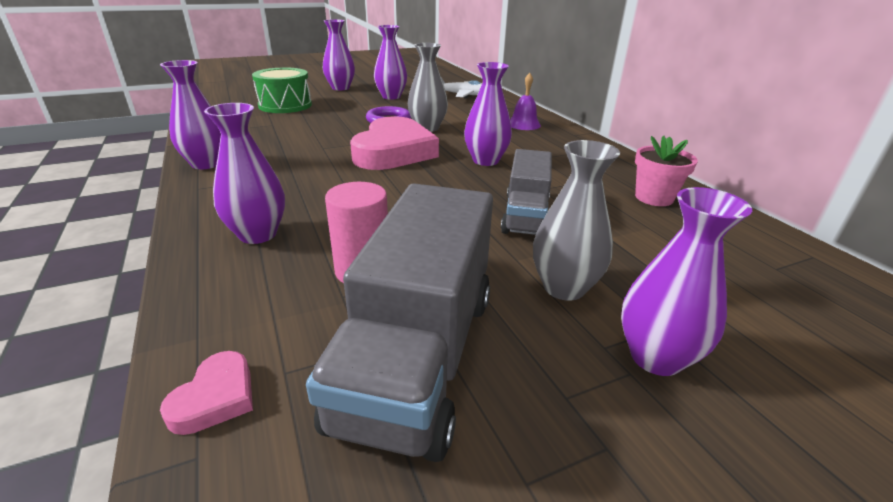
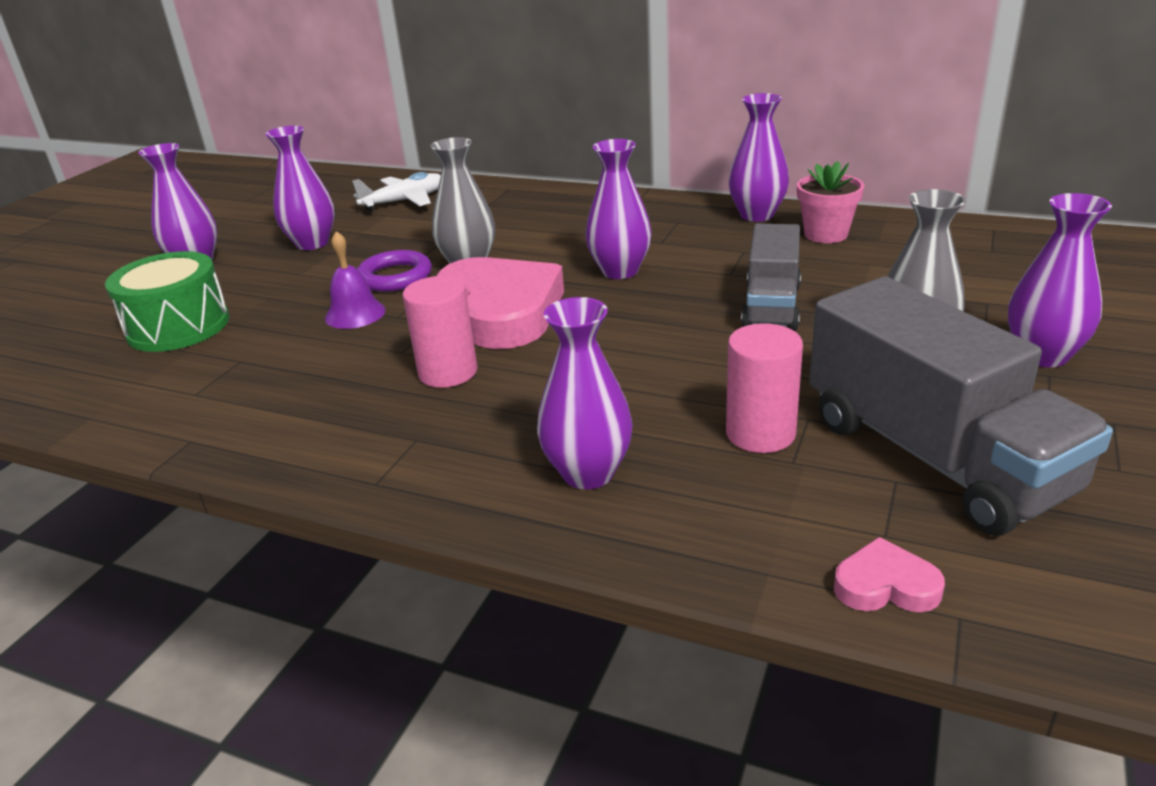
camera: 40 degrees left, 0 degrees up
purple vase [160,60,221,169] -> purple vase moved to [728,93,789,222]
pink heart [160,351,253,435] -> pink heart turned 60 degrees counterclockwise [834,537,945,612]
grey truck [501,149,552,235] -> grey truck turned 45 degrees clockwise [741,224,801,331]
purple bell [510,73,541,130] -> purple bell moved to [325,231,385,329]
none -> pink cylinder [403,276,477,388]

